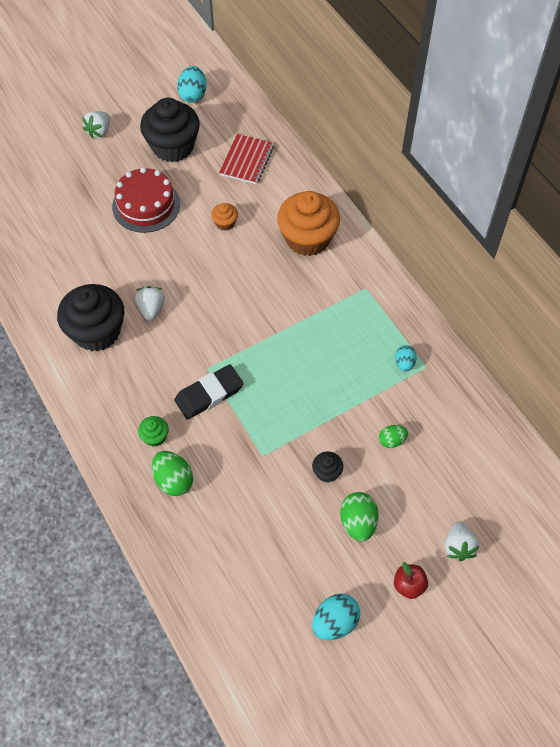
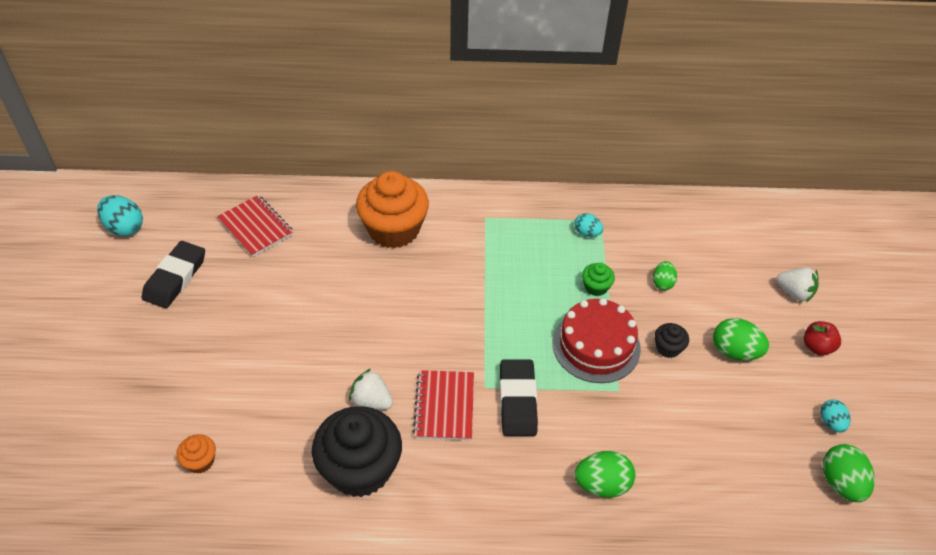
camera: 60 degrees left, 10 degrees down
white strawberry [82,111,110,139] -> none
red cake [112,167,180,233] -> red cake moved to [552,298,641,383]
green cupcake [138,416,169,447] -> green cupcake moved to [582,263,615,296]
black cupcake [140,98,200,162] -> black eraser [142,241,205,308]
orange cupcake [211,203,238,231] -> orange cupcake moved to [177,434,216,474]
turquoise egg [312,594,360,640] -> turquoise egg [820,399,850,433], size x0.62
none -> red notebook [413,370,474,441]
none -> green egg [823,444,875,502]

